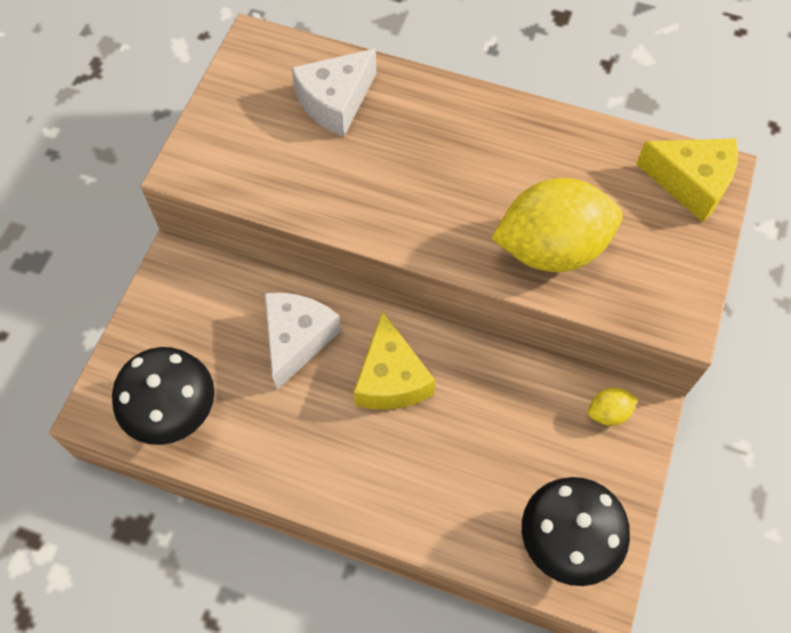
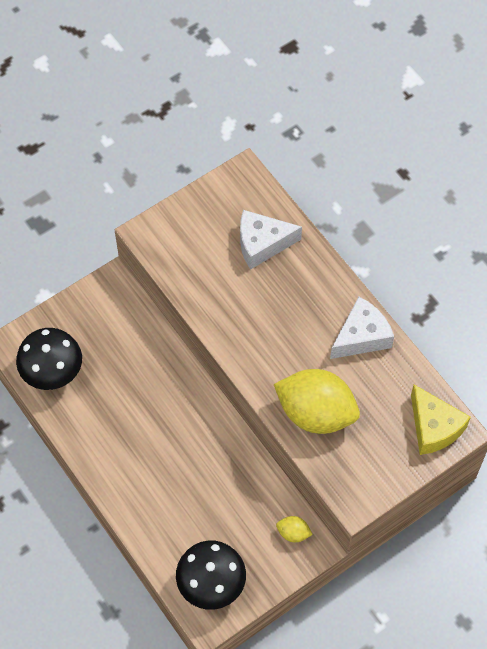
camera: 35 degrees right, 0 degrees up
white cheese [265,293,341,390] -> white cheese moved to [330,297,394,359]
yellow cheese [354,311,435,410] -> none

